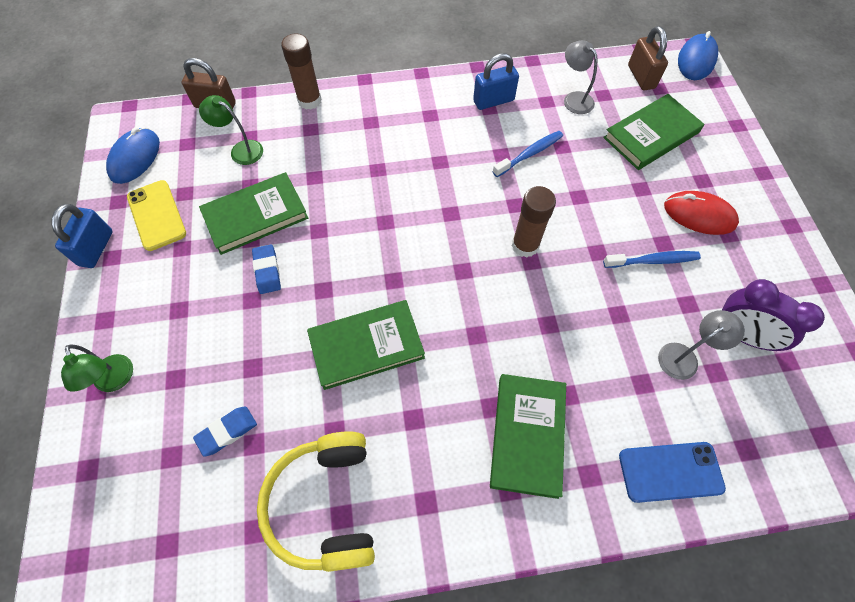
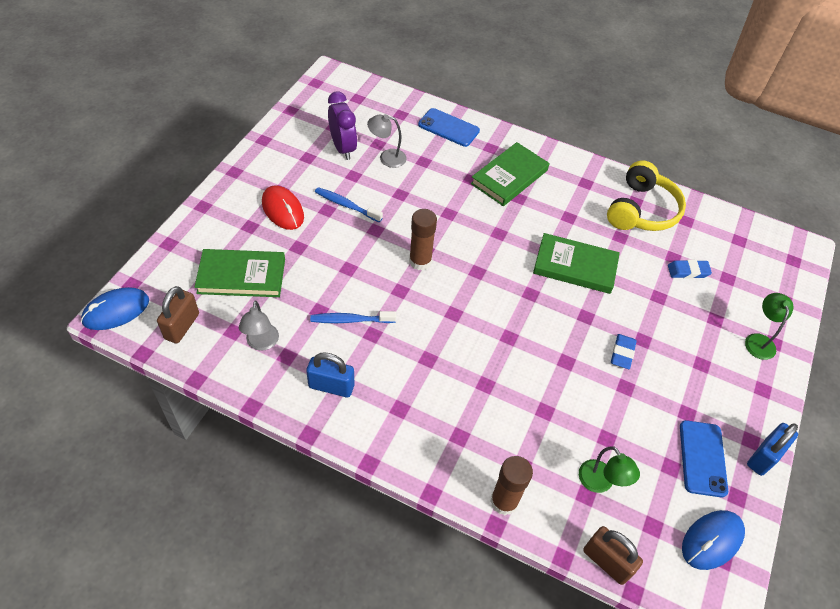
camera: 150 degrees left, 10 degrees down
yellow phone [127,180,186,251] -> blue phone [680,420,728,497]
green book [199,172,308,255] -> none

